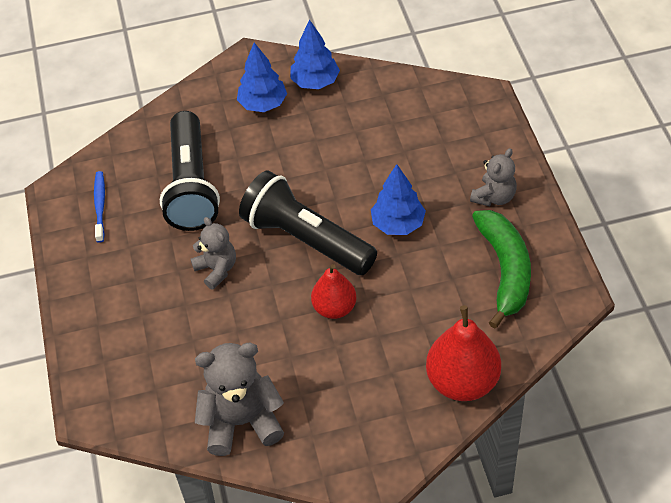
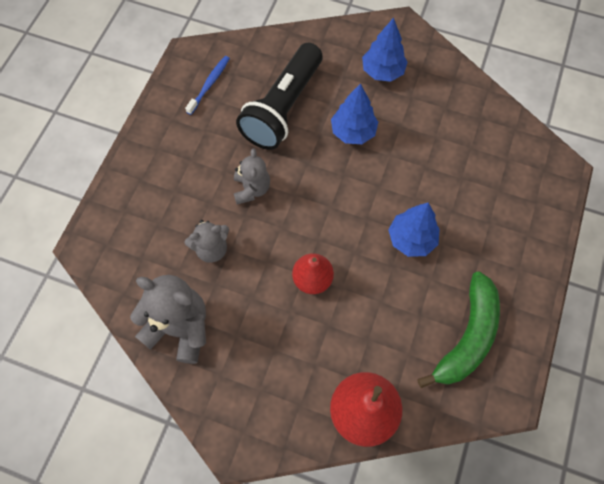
camera: 30 degrees right, 15 degrees up
black flashlight [239,170,377,275] -> none
blue tree [290,19,340,89] -> blue tree moved to [331,83,378,144]
grey teddy bear [470,148,517,206] -> grey teddy bear moved to [184,220,229,263]

